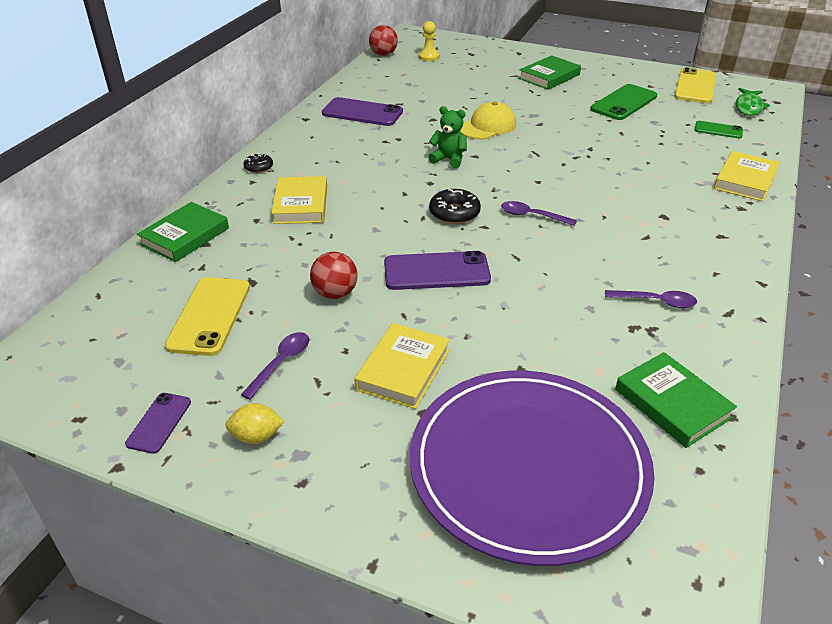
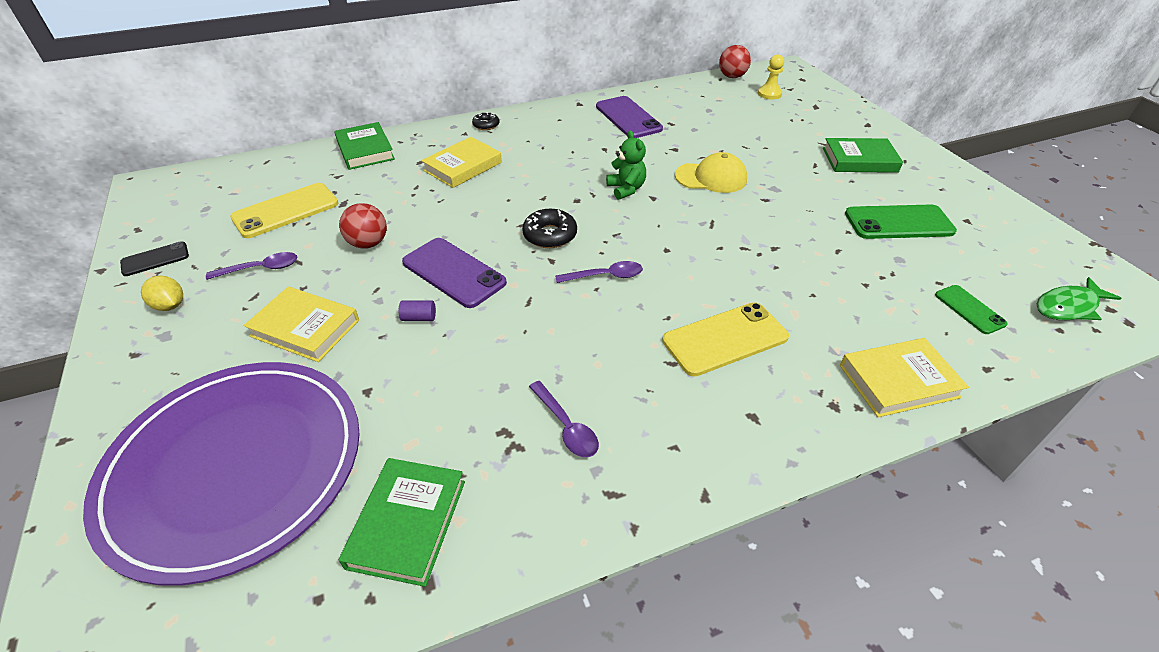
camera: 45 degrees right, 5 degrees up
purple phone [125,393,191,454] -> black phone [120,241,189,276]
green book [137,202,229,262] -> green book turned 75 degrees clockwise [334,122,395,170]
yellow book [354,323,450,409] -> yellow book turned 45 degrees clockwise [243,286,359,362]
purple spoon [501,201,577,226] -> purple spoon turned 105 degrees clockwise [555,261,643,283]
yellow phone [674,67,716,103] -> yellow phone moved to [662,302,789,377]
none -> purple cylinder [399,300,436,321]

